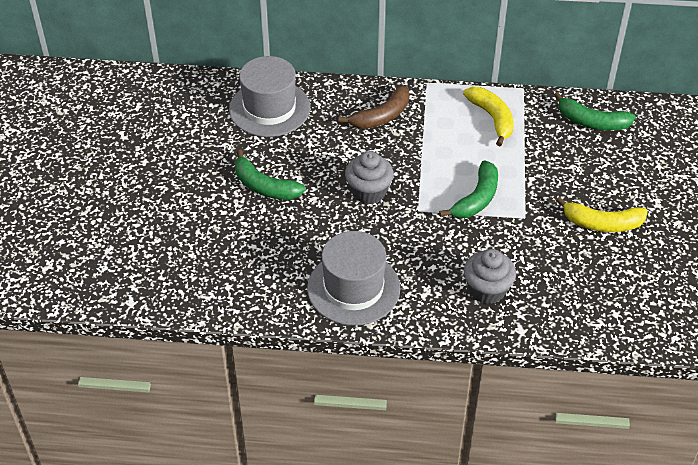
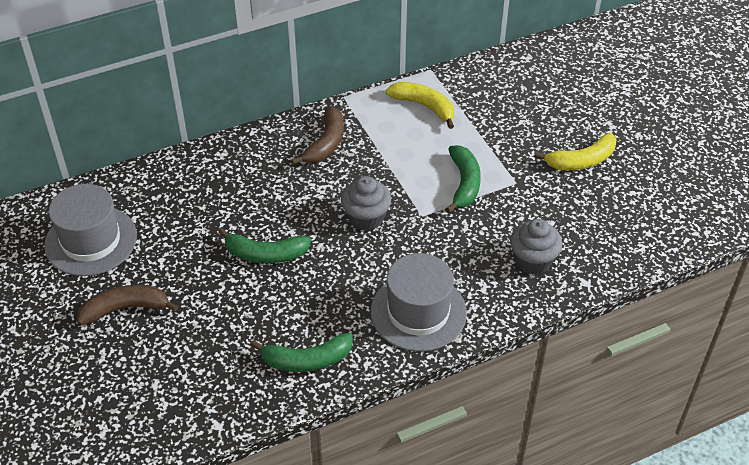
camera: 30 degrees left, 0 degrees up
grey hat [229,56,310,137] -> grey hat moved to [44,184,137,276]
green banana [554,92,636,131] -> green banana moved to [251,333,353,372]
none -> brown banana [77,285,178,325]

